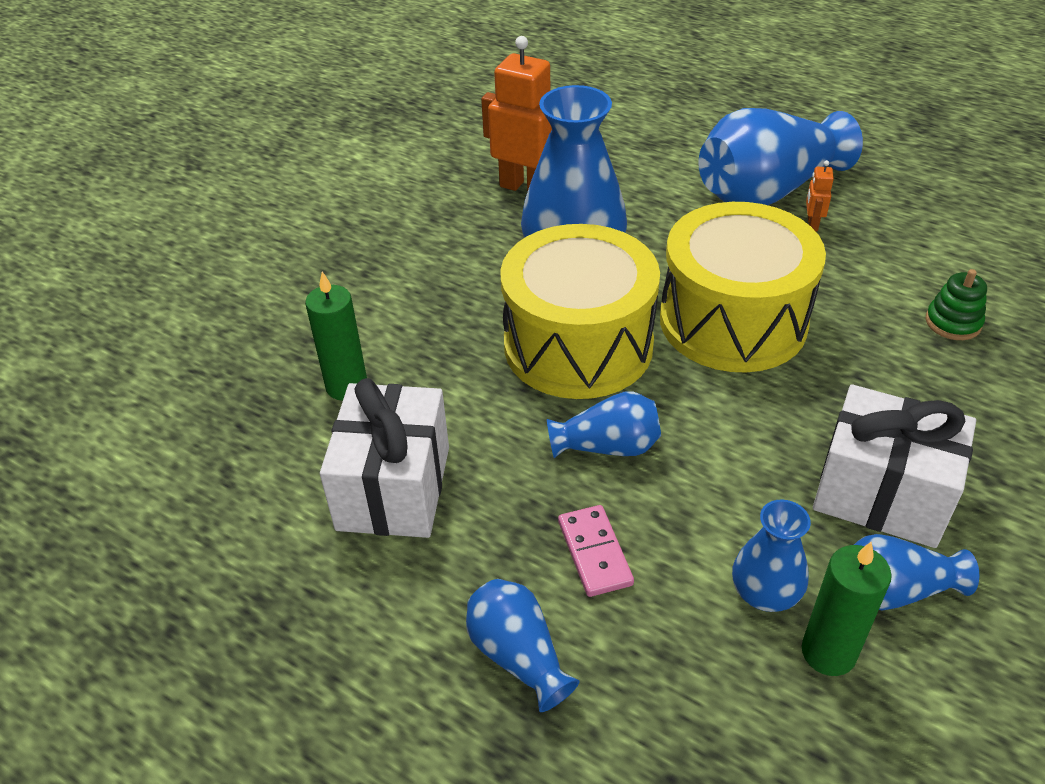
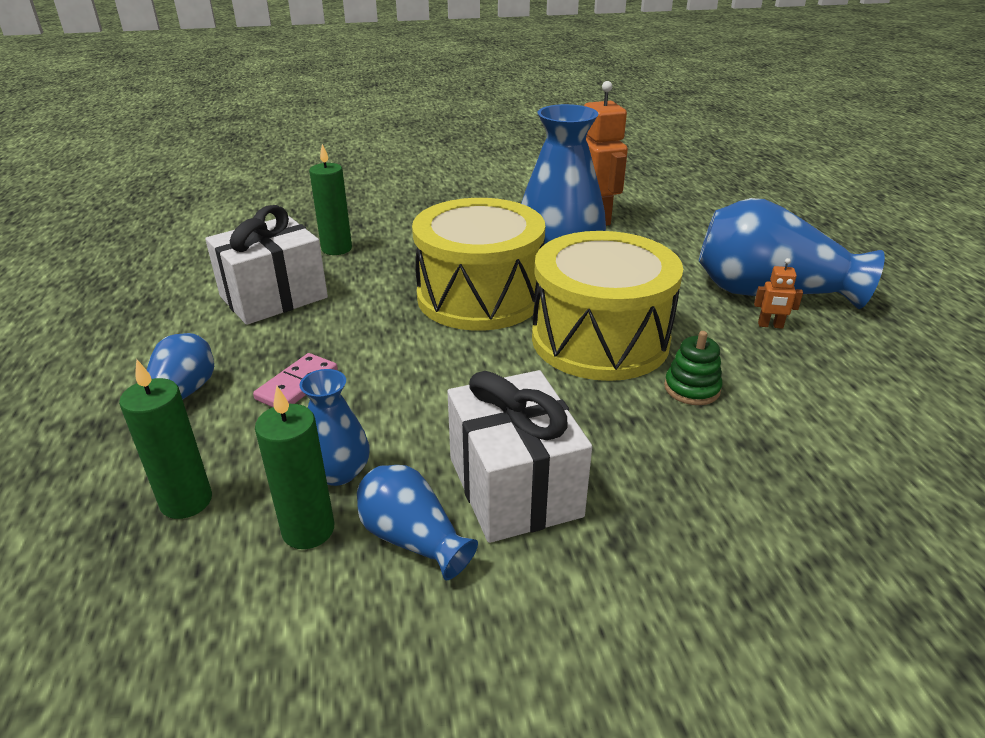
camera: 45 degrees right, 10 degrees down
blue vase [547,392,661,458] -> none
orange robot [806,160,834,231] -> orange robot turned 135 degrees counterclockwise [754,258,803,329]
green stacking toy [926,269,987,340] -> green stacking toy moved to [664,331,723,405]
none -> green candle [119,359,212,519]

